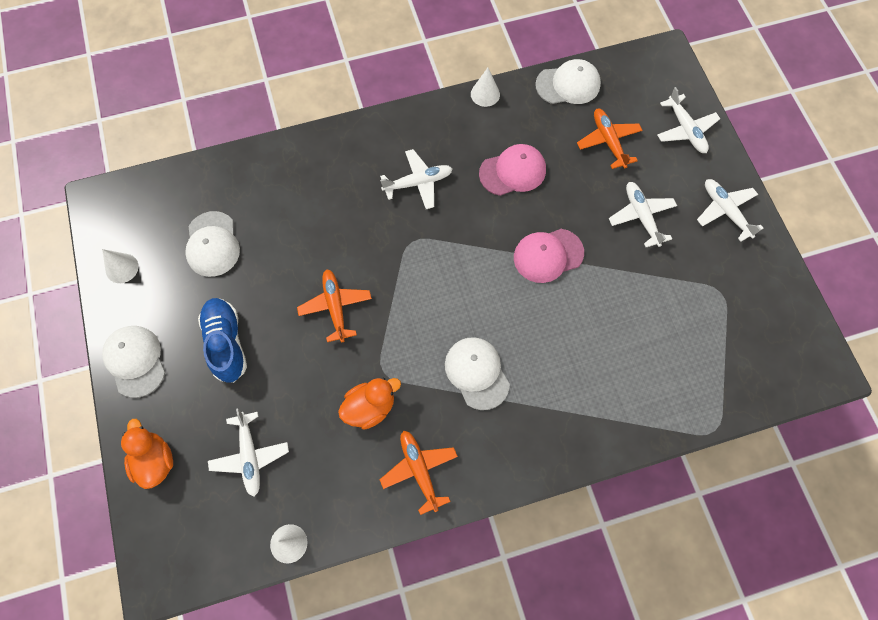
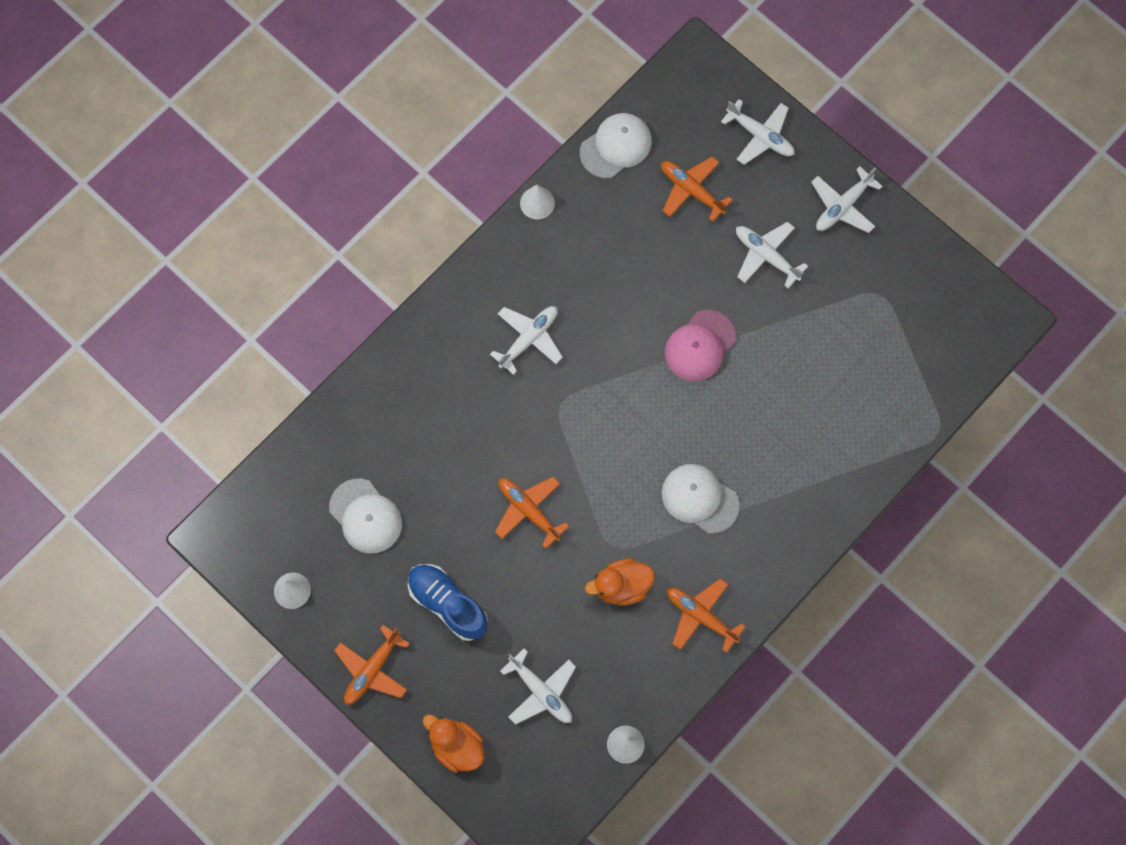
camera: 30 degrees left, 5 degrees up
white cap [102,326,165,398] -> orange plane [334,625,410,705]
orange duck [338,378,401,430] -> orange duck turned 135 degrees counterclockwise [585,558,655,605]
pink cap [479,144,546,196] -> none
white plane [697,179,763,242] -> white plane turned 75 degrees counterclockwise [811,166,883,233]

